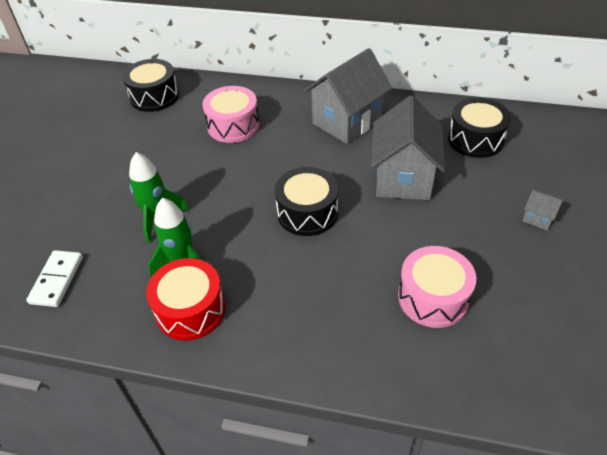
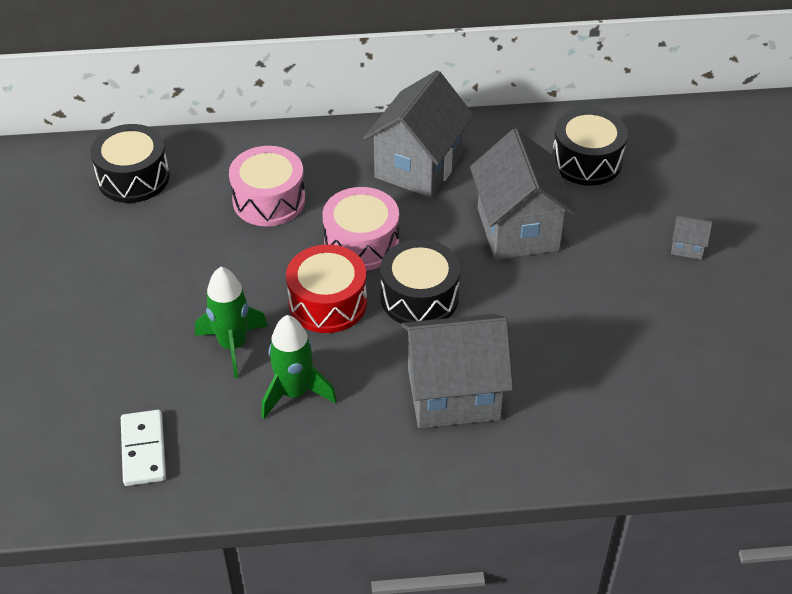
camera: 20 degrees left, 0 degrees up
red drum [146,258,226,341] -> red drum moved to [286,245,367,333]
pink drum [398,246,476,328] -> pink drum moved to [322,187,399,271]
none -> grey house [401,314,513,428]

